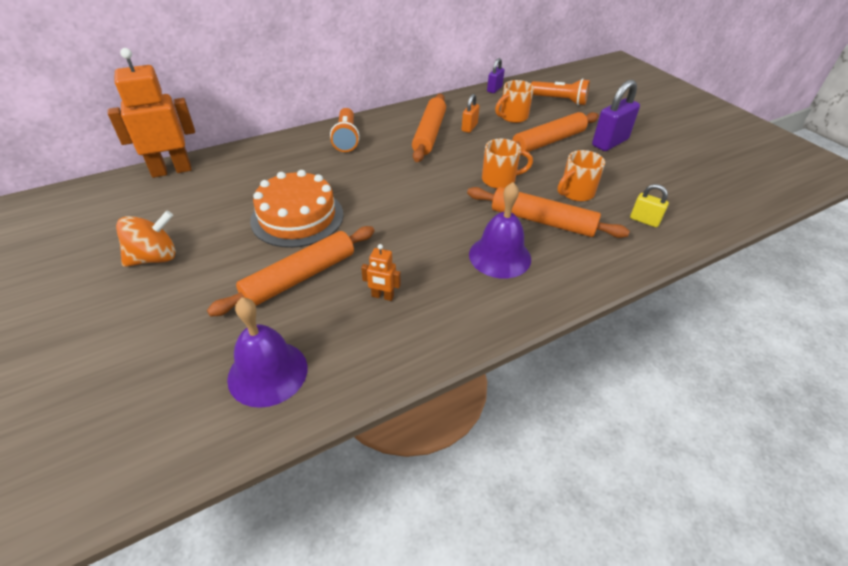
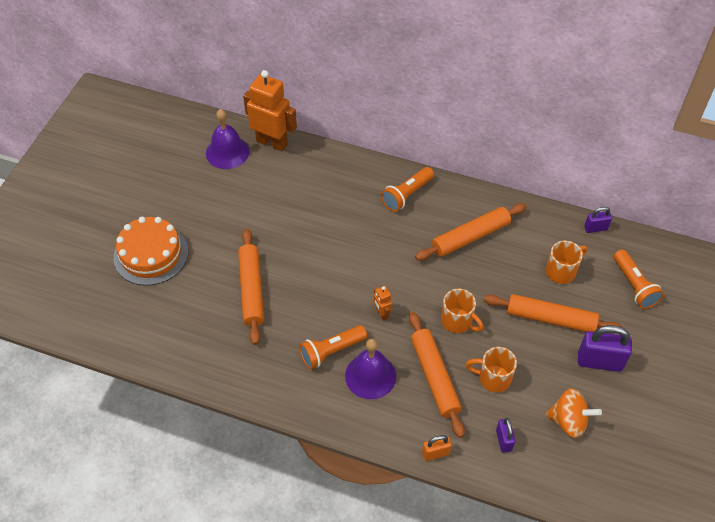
camera: 50 degrees right, 10 degrees up
orange spinning top [116,211,176,267] -> orange spinning top moved to [546,388,602,438]
orange rolling pin [207,226,374,317] -> orange rolling pin turned 75 degrees clockwise [238,229,264,345]
purple bell [227,297,308,408] -> purple bell moved to [206,109,249,169]
orange cake [250,170,344,248] -> orange cake moved to [113,217,188,286]
orange robot [361,244,401,301] -> orange robot moved to [374,286,392,321]
orange padlock [462,94,480,133] -> orange padlock moved to [422,435,452,461]
orange mug [495,80,534,123] -> orange mug turned 135 degrees clockwise [546,241,587,284]
yellow padlock [630,184,669,227] -> purple padlock [496,418,515,453]
none -> orange flashlight [299,325,367,369]

